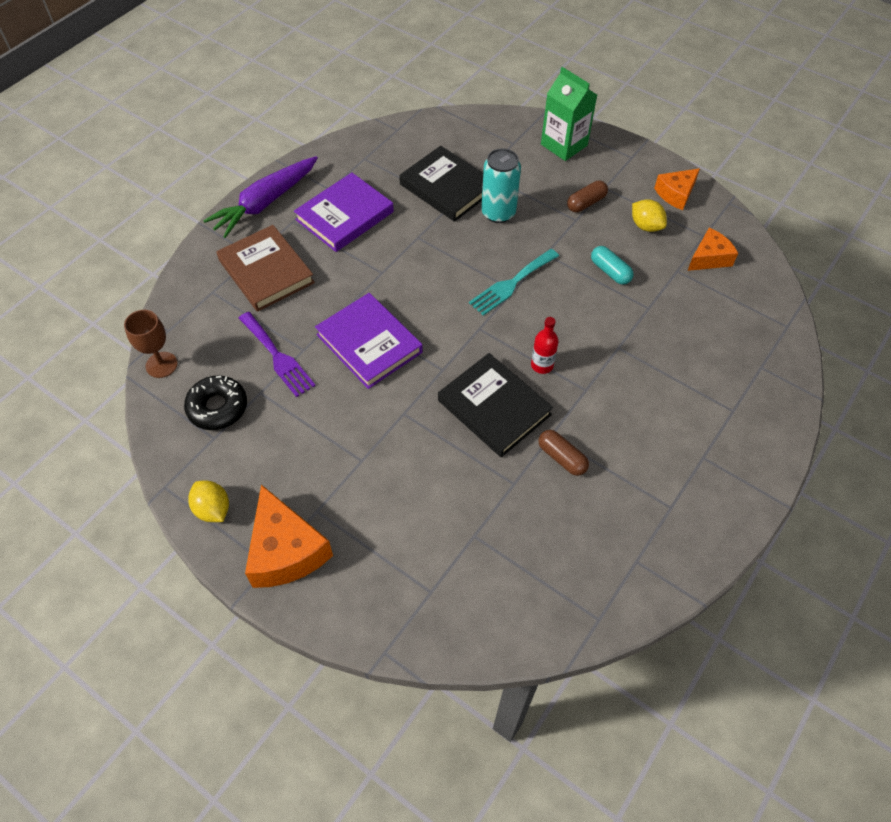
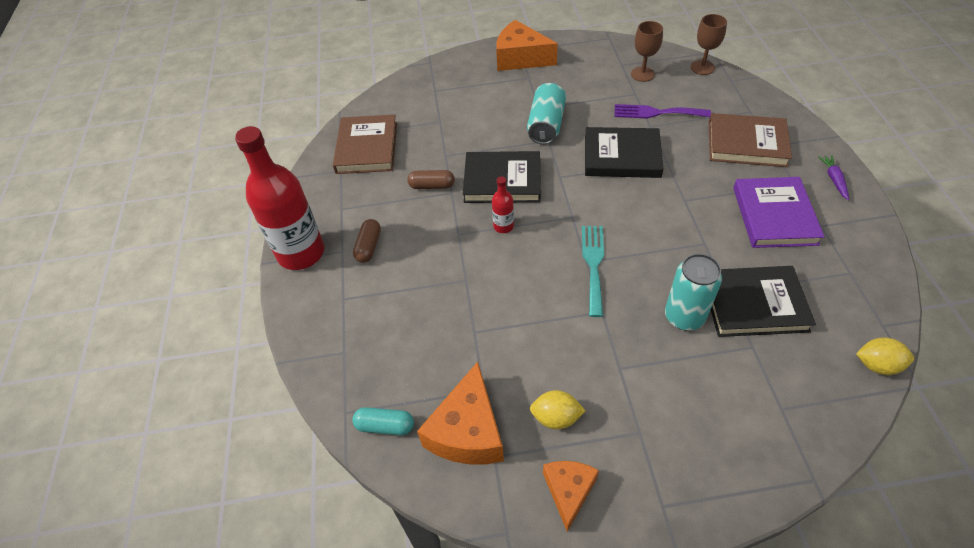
camera: 140 degrees right, 5 degrees down
black donut [184,375,247,430] -> brown goblet [631,21,663,82]
yellow lemon [188,480,229,522] -> yellow lemon moved to [856,338,914,375]
purple carrot [203,156,318,238] -> purple carrot [818,155,849,200], size x0.45
purple book [315,293,423,389] -> black book [585,127,664,178]
green carton [541,67,597,161] -> none
brown capsule [567,180,608,212] -> brown capsule moved to [353,219,381,263]
turquoise capsule [591,246,634,285] -> turquoise capsule moved to [352,407,414,435]
orange cheese [687,228,738,271] -> orange cheese [417,362,504,464], size x1.61
none -> red bottle [235,126,324,270]
none -> brown book [333,114,397,174]
none -> turquoise can [527,82,566,145]

